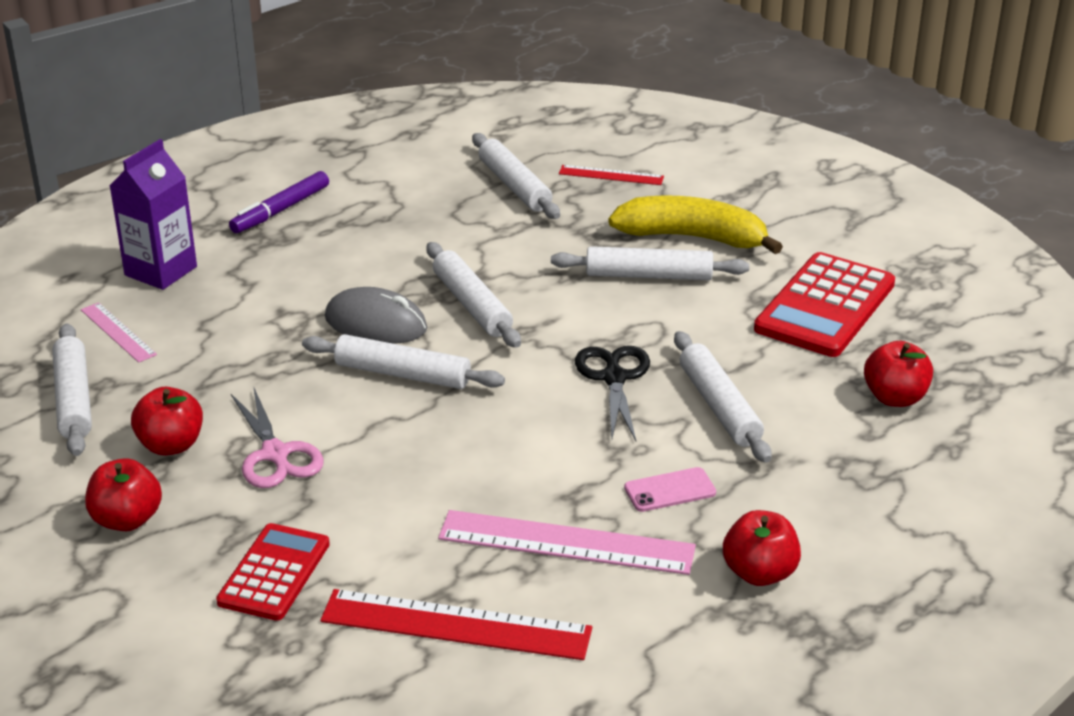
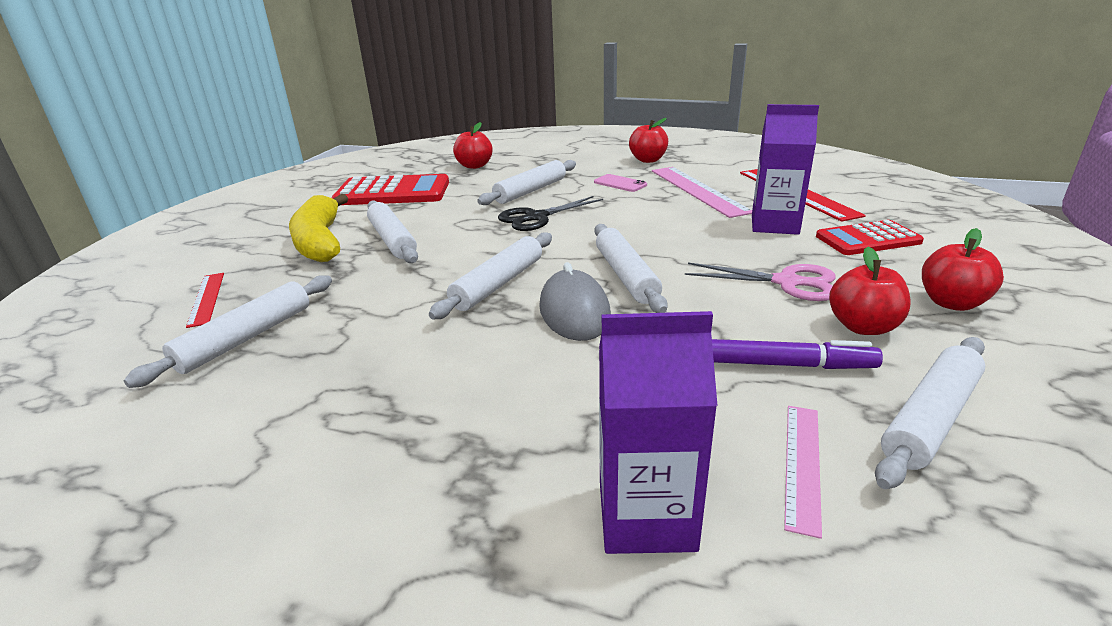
camera: 120 degrees left, 5 degrees down
purple marker [229,171,329,233] -> purple marker moved to [712,339,883,369]
pink scissors [231,386,324,488] -> pink scissors turned 75 degrees clockwise [685,262,836,301]
none -> purple carton [752,104,819,235]

